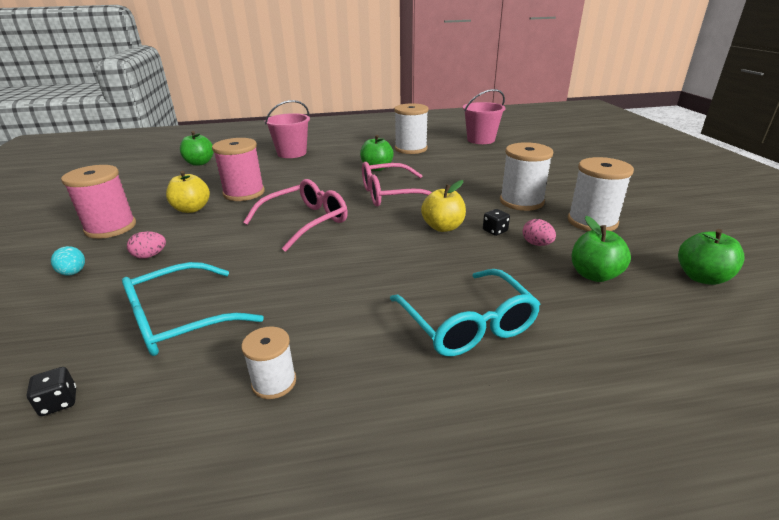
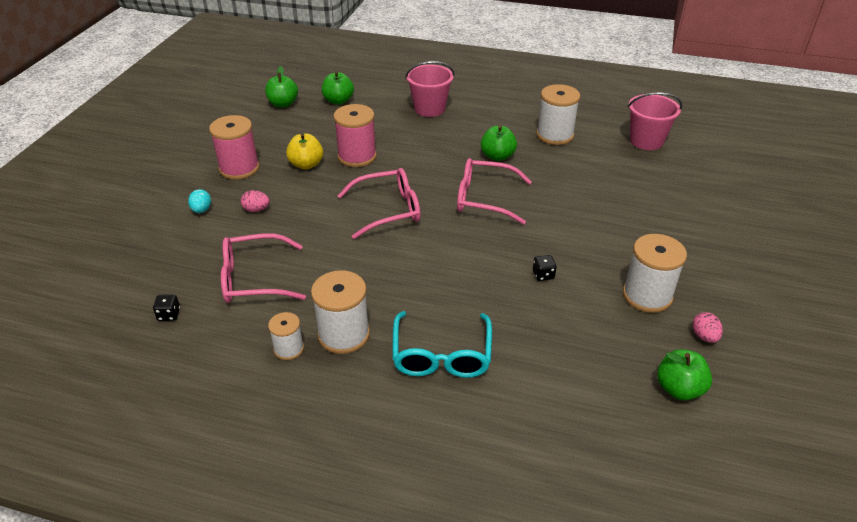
camera: 25 degrees right, 10 degrees up
turquoise glasses [122,262,264,356] -> pink glasses [221,233,306,303]
yellow apple [421,180,466,232] -> none
white spool [500,142,553,211] -> white spool moved to [311,270,370,354]
pink egg [523,219,556,246] -> pink egg moved to [692,312,723,343]
green apple [572,216,631,282] -> green apple moved to [265,66,298,107]

